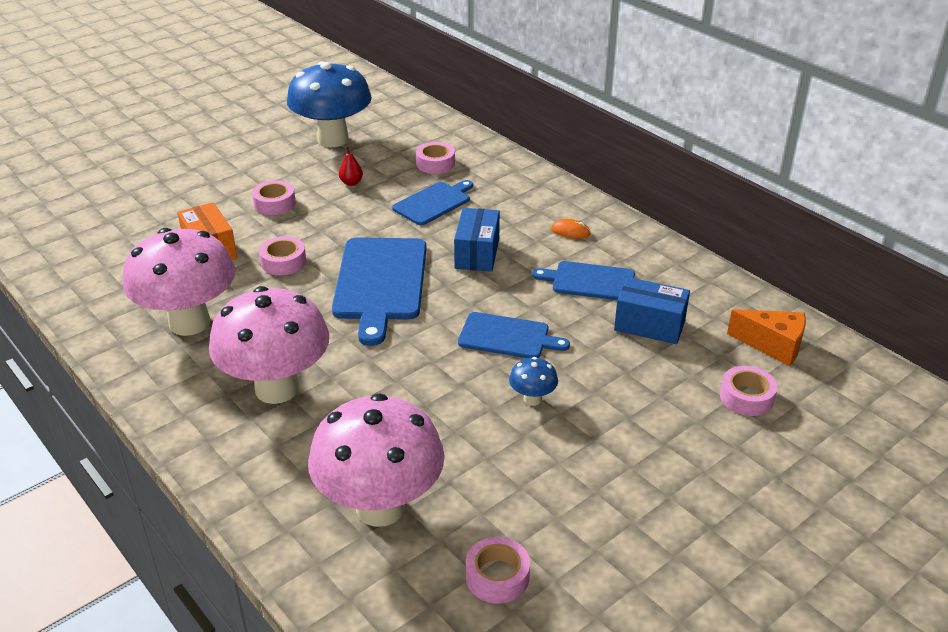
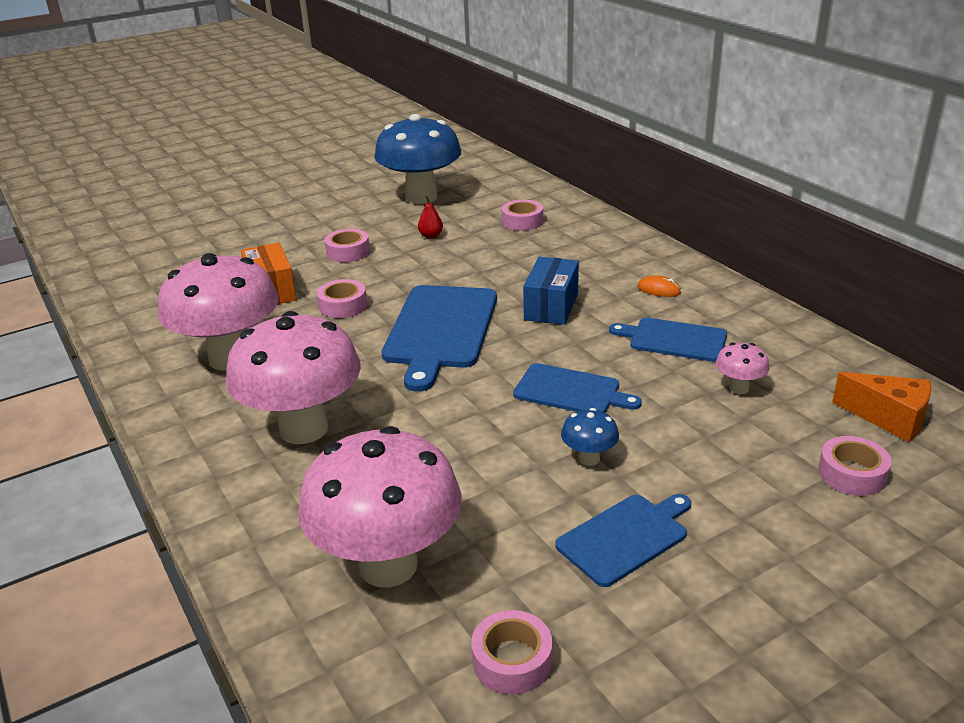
camera: 10 degrees right, 5 degrees down
blue cutting board [392,180,473,225] -> blue cutting board moved to [555,494,691,587]
blue box [614,277,690,344] -> pink mushroom [715,343,769,394]

